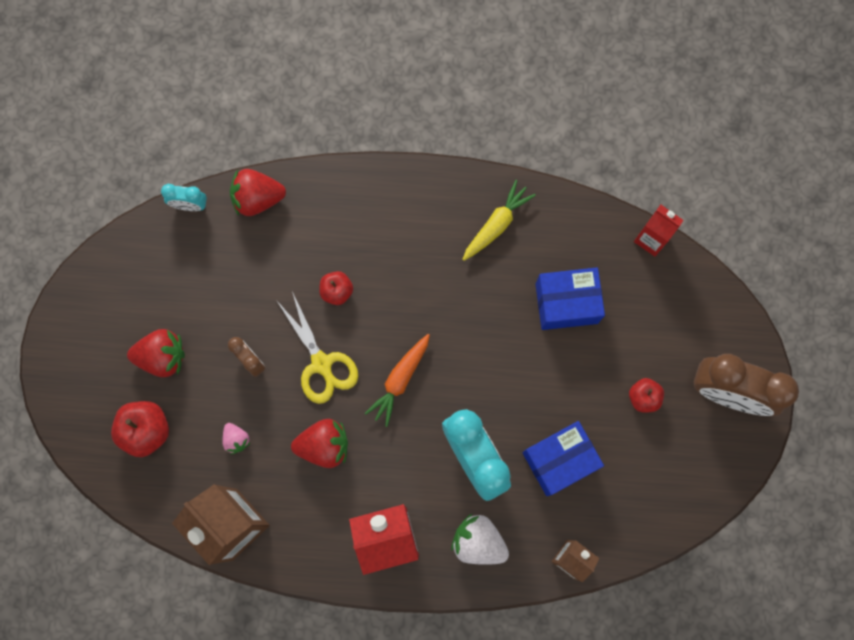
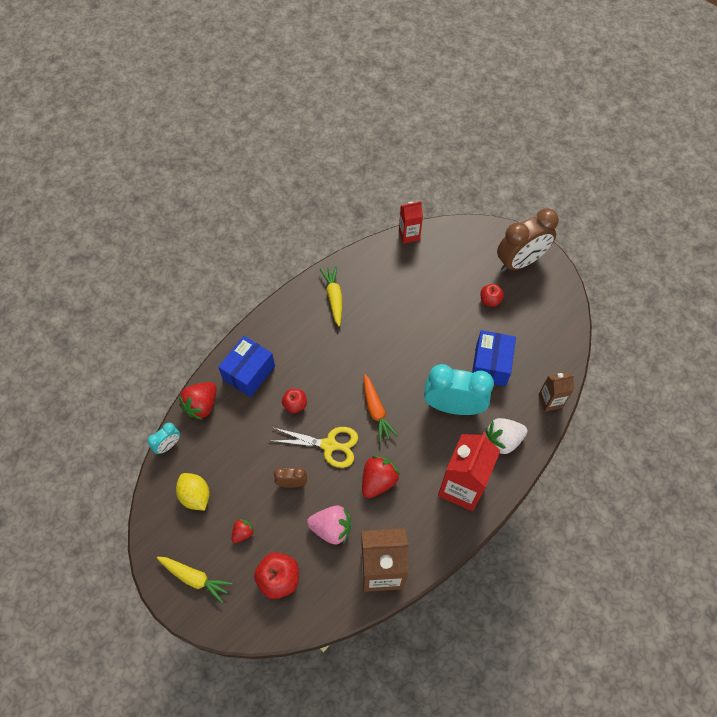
camera: 50 degrees left, 15 degrees down
red strawberry [127,329,185,377] -> red strawberry [232,519,255,543], size x0.56
pink strawberry [223,423,251,454] -> pink strawberry [307,505,351,545], size x1.79
blue box [535,268,605,330] -> blue box moved to [218,336,275,397]
none -> yellow carrot [157,557,232,603]
none -> yellow lemon [176,473,210,511]

